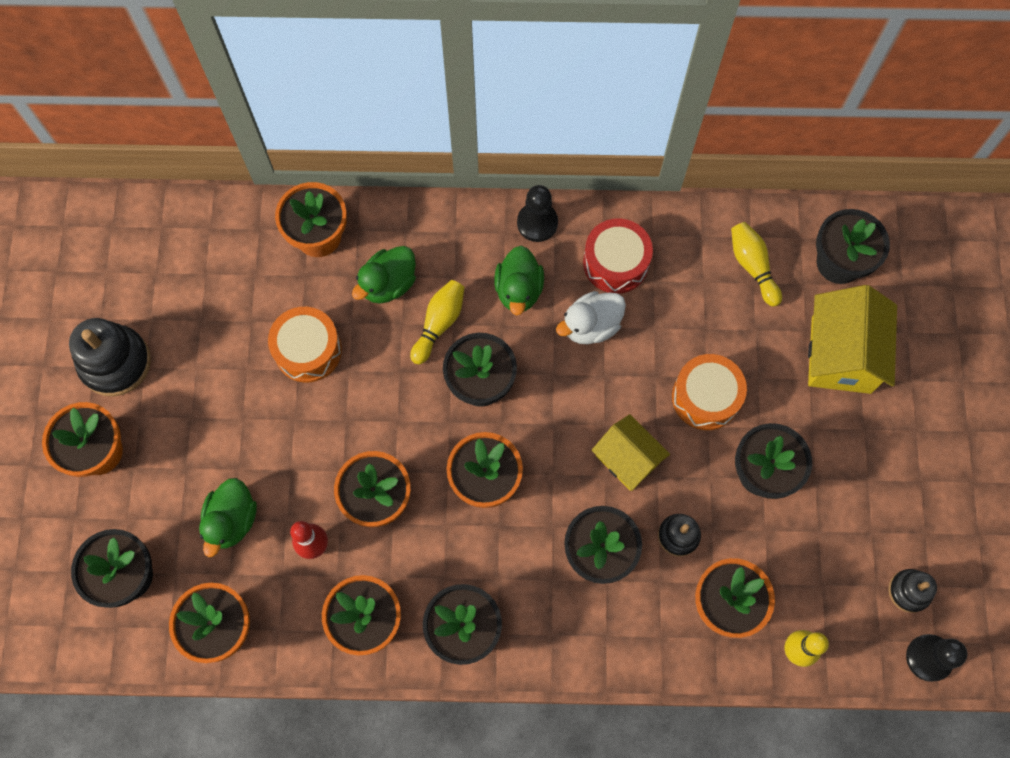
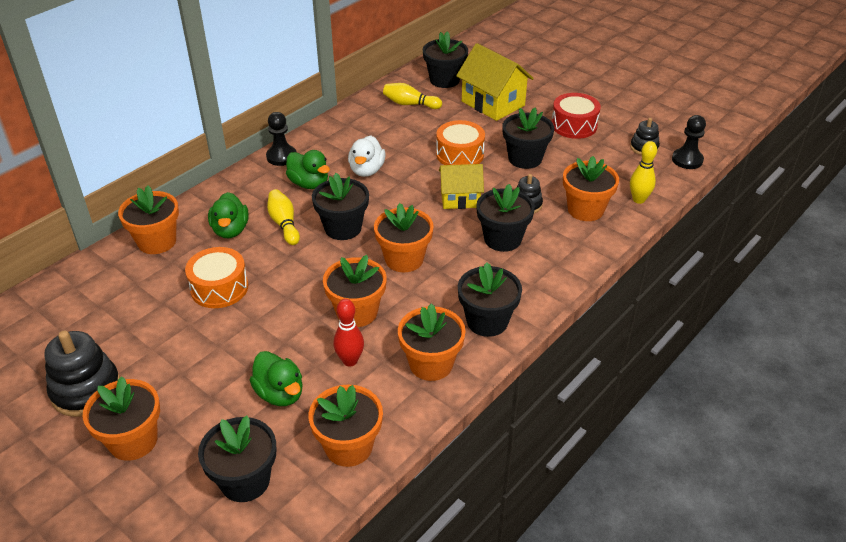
camera: 50 degrees left, 30 degrees down
red drum [583,218,653,294] -> red drum moved to [552,93,601,139]

